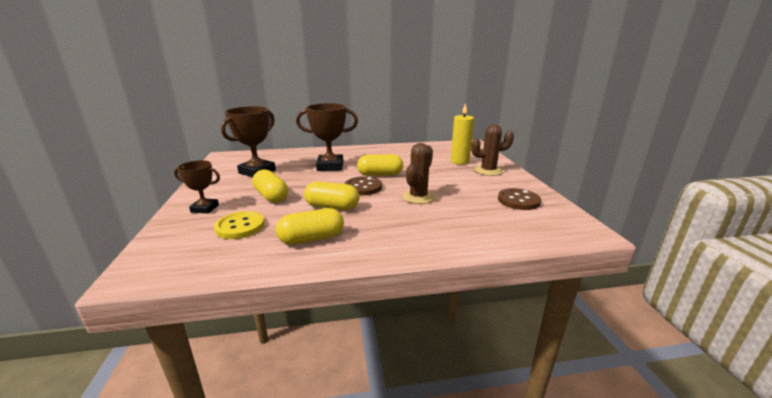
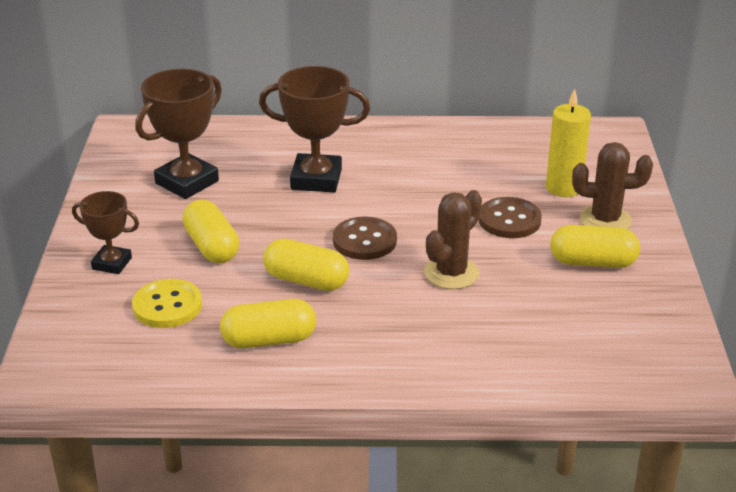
camera: 10 degrees right, 10 degrees up
yellow capsule [357,154,403,176] -> yellow capsule moved to [550,225,640,268]
brown button [498,188,541,210] -> brown button moved to [479,197,542,238]

